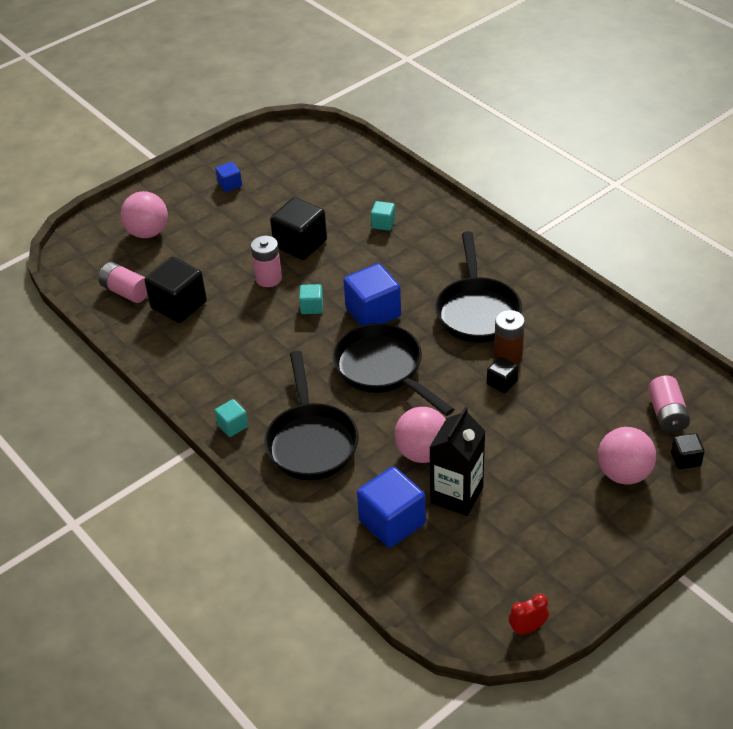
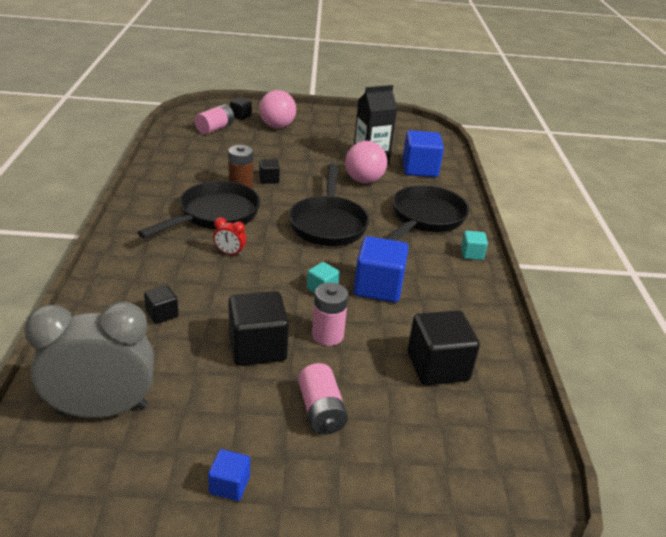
camera: 145 degrees left, 10 degrees down
pink battery [98,262,148,303] -> pink battery moved to [298,363,348,435]
pink ball [120,191,168,238] -> none
blue cube [343,263,401,326] -> blue cube moved to [354,236,409,303]
turquoise cube [371,201,395,231] -> black cube [144,285,179,324]
red clock [509,594,549,635] -> red clock moved to [213,217,246,256]
none -> grey clock [24,302,154,418]

